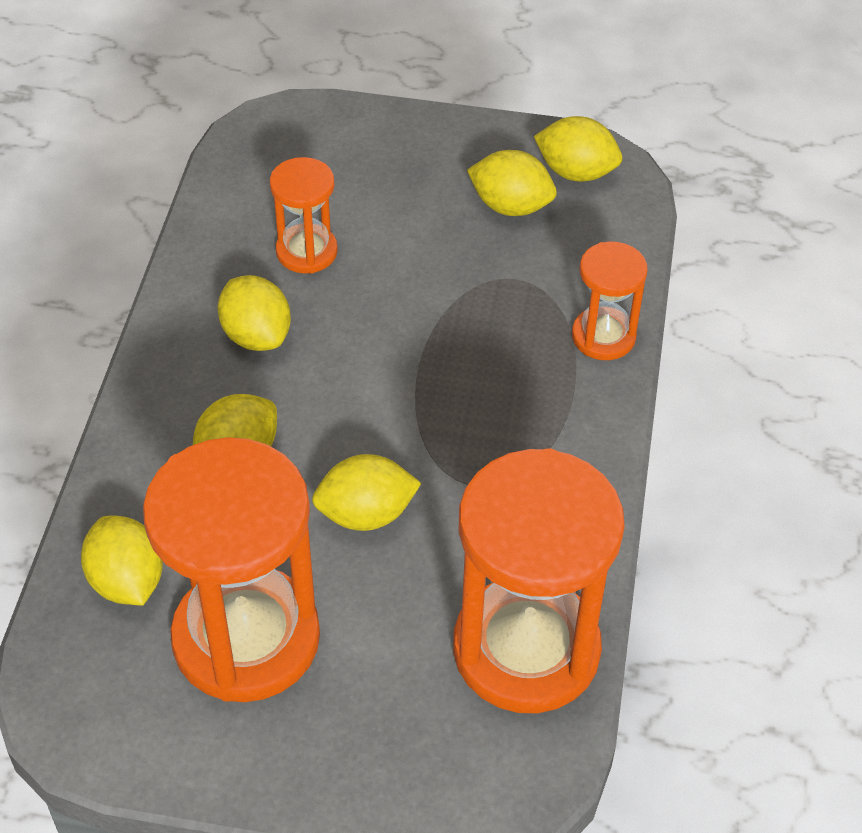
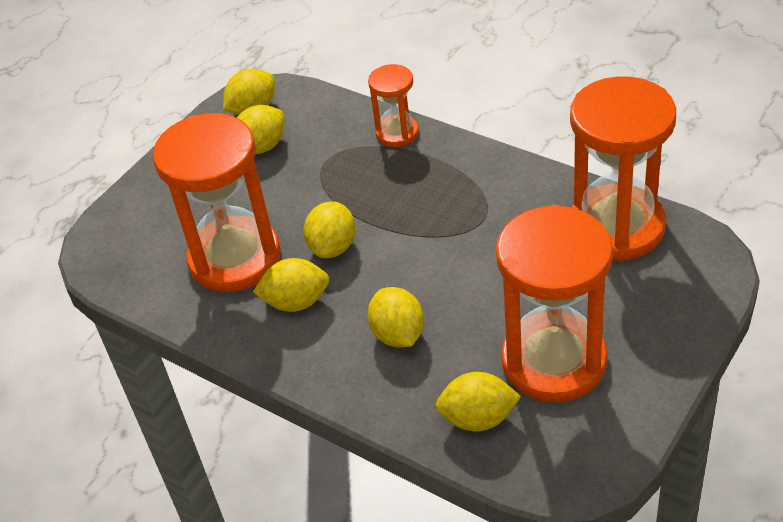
camera: 60 degrees left, 5 degrees down
orange hourglass [270,157,338,274] -> orange hourglass [153,113,281,292], size x1.98
yellow lemon [312,454,421,531] -> yellow lemon moved to [304,201,355,258]

